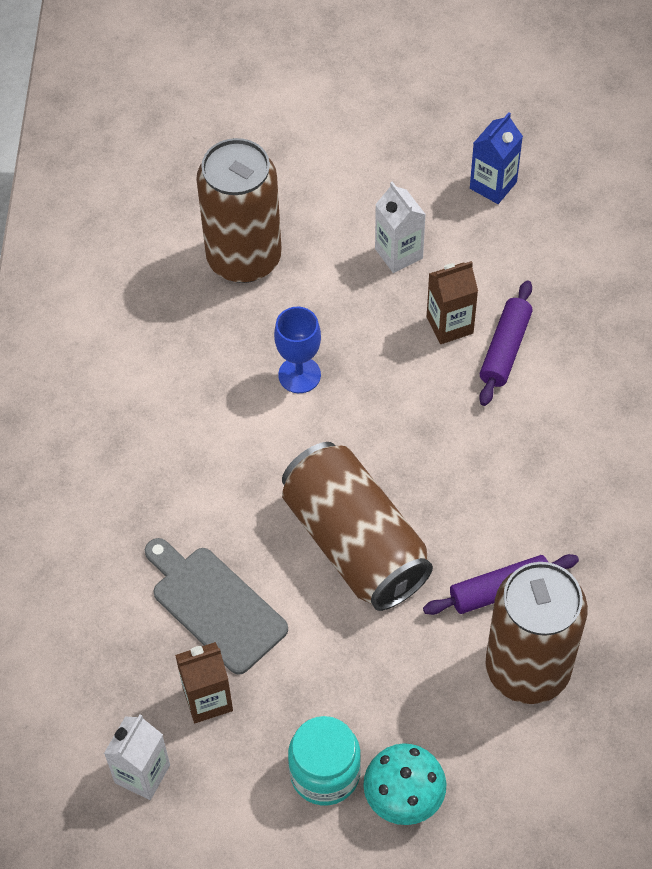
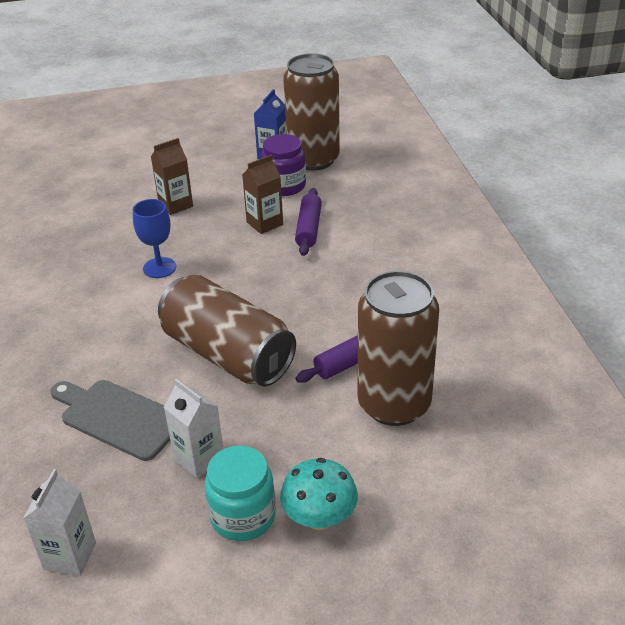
camera: 15 degrees left, 20 degrees down
brown carton [175,642,233,723] -> brown carton moved to [151,138,193,215]
brown can [196,138,282,283] -> brown can moved to [283,53,340,171]
white carton [375,181,426,273] -> white carton moved to [164,379,223,479]
none -> purple jar [261,134,306,196]

